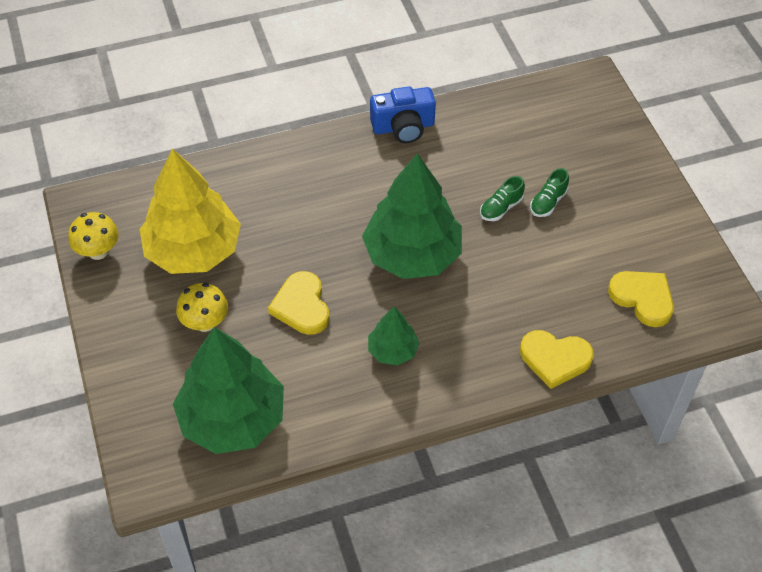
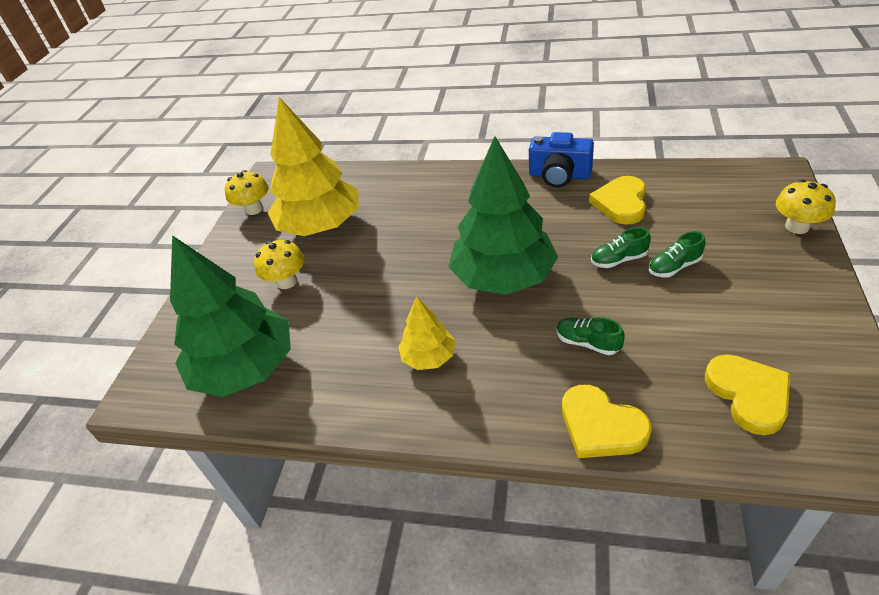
camera: 35 degrees right, 10 degrees down
yellow heart [268,271,329,335] -> yellow heart moved to [589,176,646,225]
green tree [368,307,420,365] -> yellow tree [398,296,456,370]
none -> green shoe [556,317,625,355]
none -> yellow mushroom [776,180,836,234]

